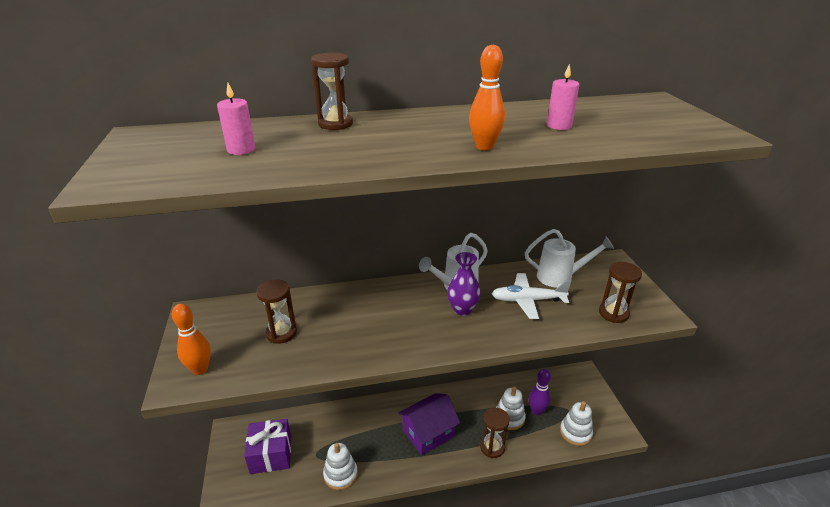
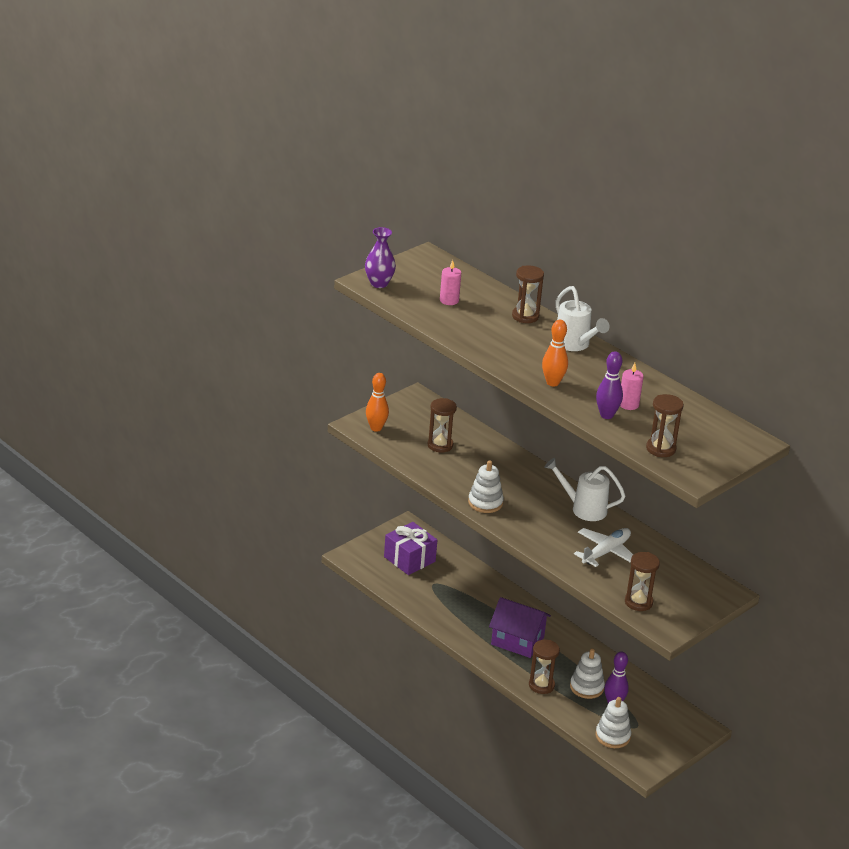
camera: 55 degrees right, 0 degrees up
white stacking toy [323,443,358,490] -> white stacking toy moved to [468,460,504,513]
purple vase [447,252,481,316] -> purple vase moved to [365,227,396,288]
white plane [492,273,571,319] -> white plane turned 75 degrees clockwise [574,528,633,567]
white watering can [525,229,614,288] -> white watering can moved to [556,286,610,351]
none -> purple bowling pin [596,351,623,419]
none -> brown hourglass [646,394,684,457]

